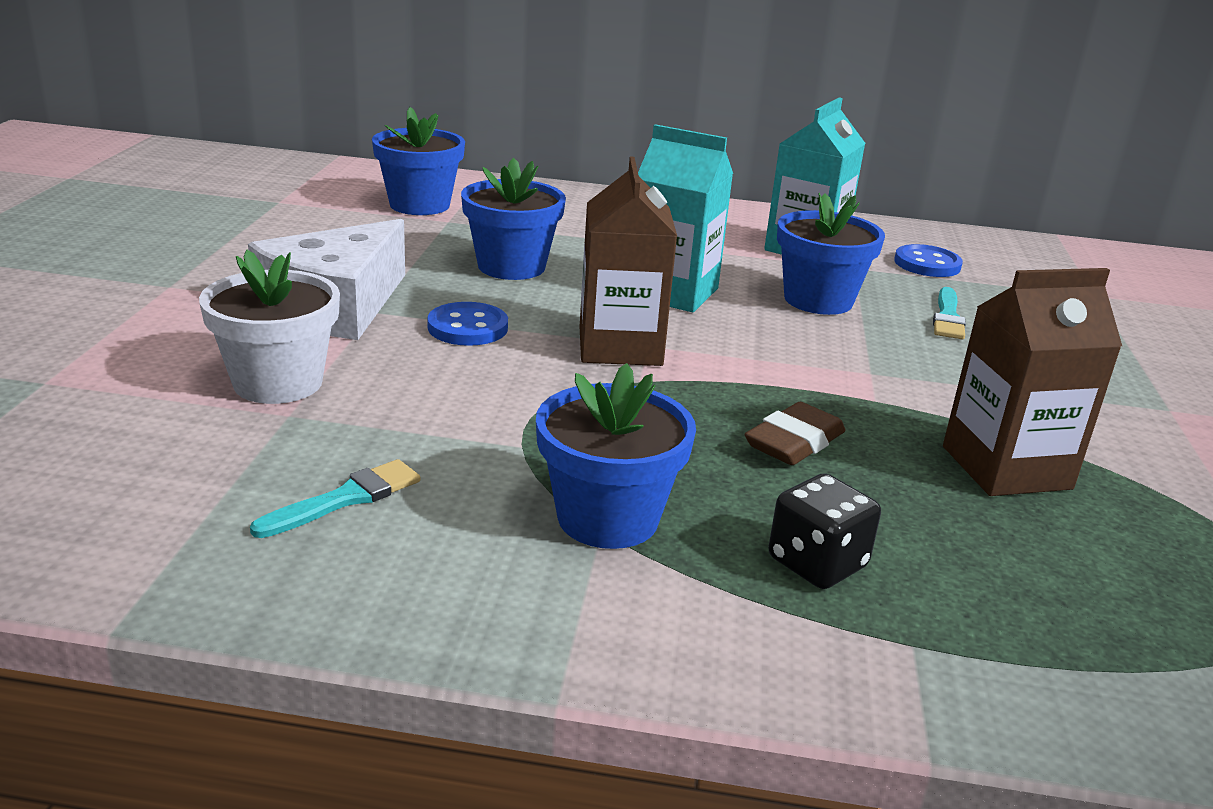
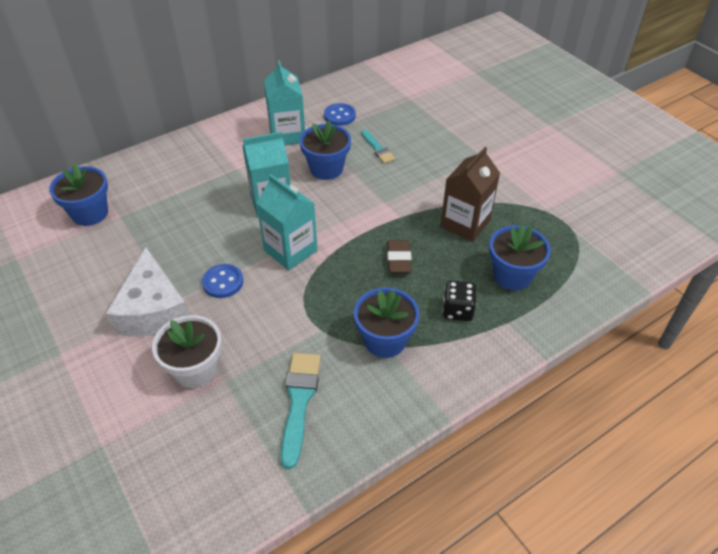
camera: 40 degrees left, 20 degrees up
turquoise brush [250,459,420,538] -> turquoise brush [281,353,321,469], size x1.63
blue flower pot [461,158,566,280] -> blue flower pot moved to [489,224,551,290]
brown carton [580,157,677,366] -> turquoise carton [256,174,317,270]

